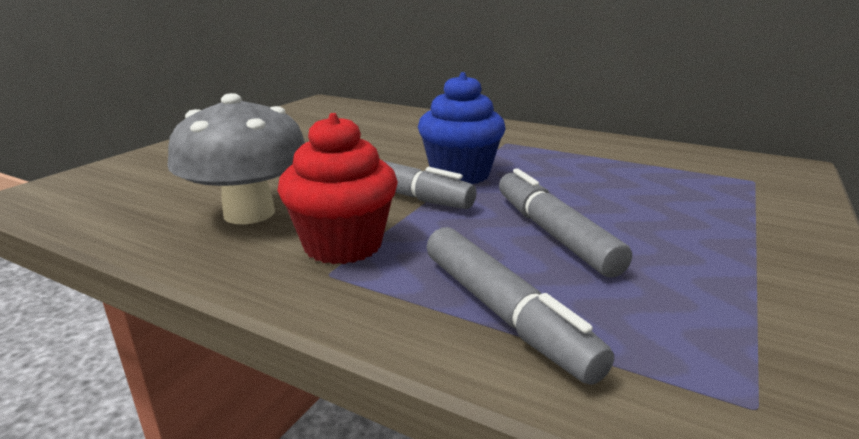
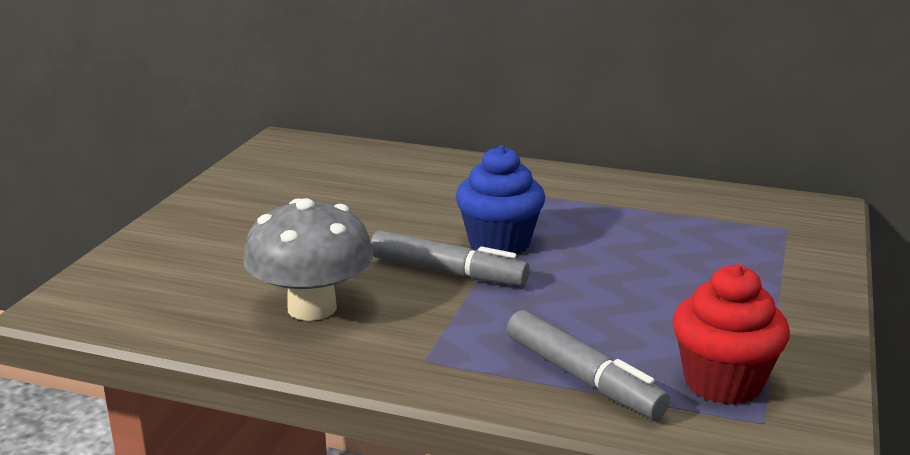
camera: 10 degrees left, 0 degrees up
red cupcake [277,113,398,264] -> red cupcake moved to [672,264,790,405]
grey marker [499,168,632,277] -> none

